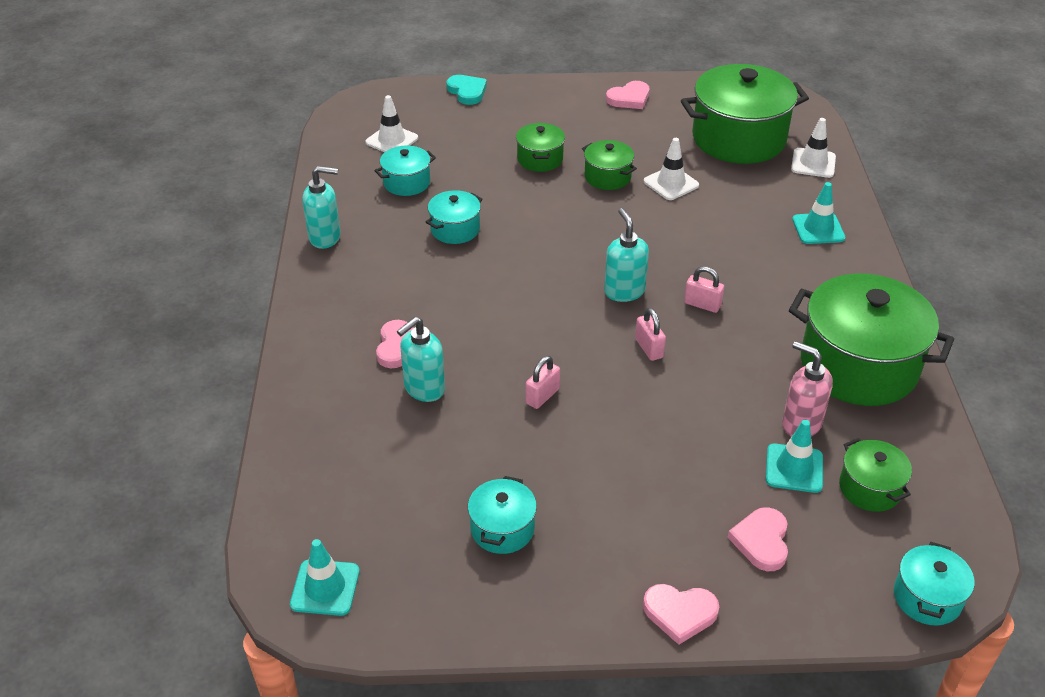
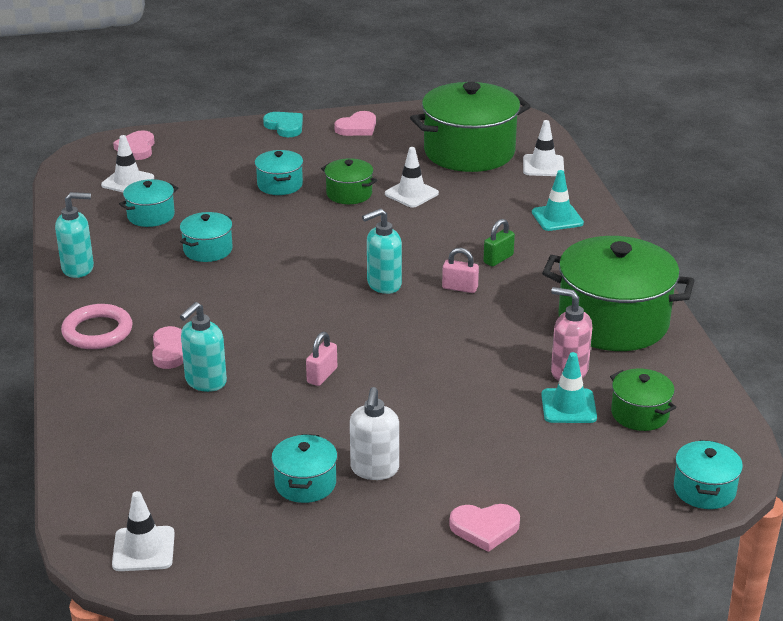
camera: 10 degrees left, 10 degrees down
turquoise traffic cone [290,539,360,616] -> white traffic cone [112,491,175,571]
turquoise heart [446,75,487,105] -> turquoise heart moved to [263,112,303,137]
green pot [516,123,565,172] -> turquoise pot [255,150,303,195]
turquoise soap dispenser [604,208,649,302] -> turquoise soap dispenser turned 90 degrees counterclockwise [362,208,402,294]
pink padlock [635,308,666,361] -> none
pink heart [727,507,788,571] -> pink heart moved to [113,130,155,160]
none -> pink ring [61,304,133,349]
none -> white soap dispenser [350,387,399,480]
none -> green padlock [483,219,515,266]

